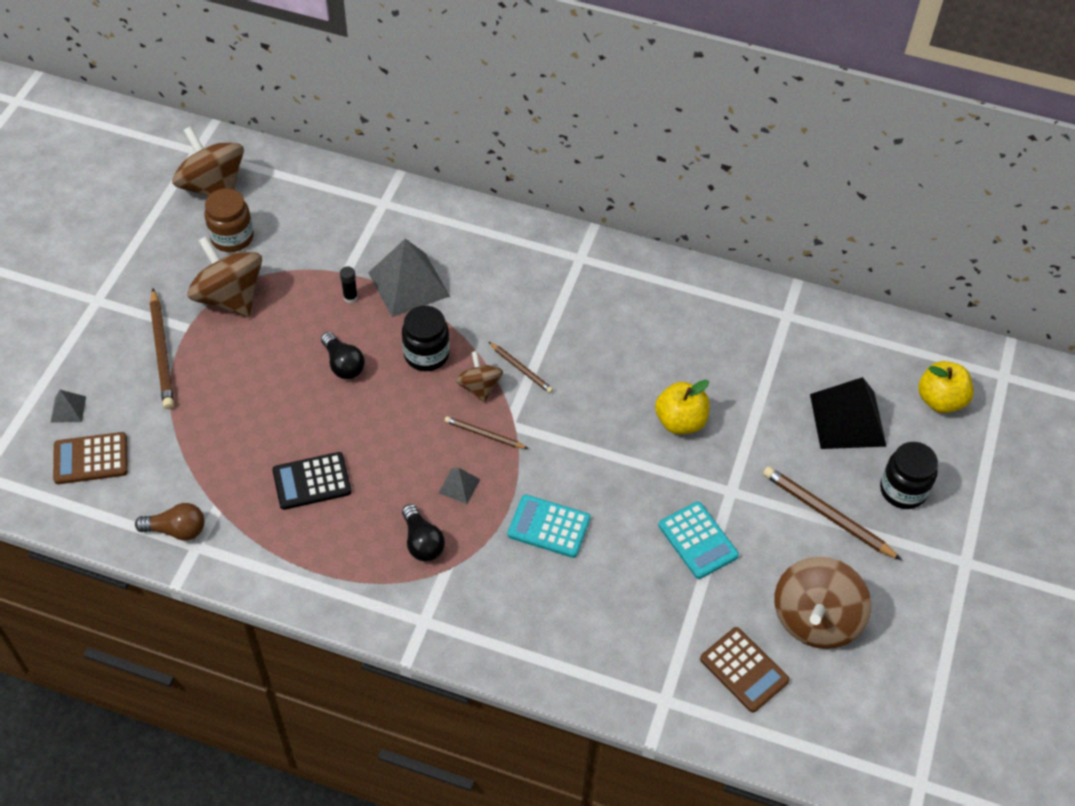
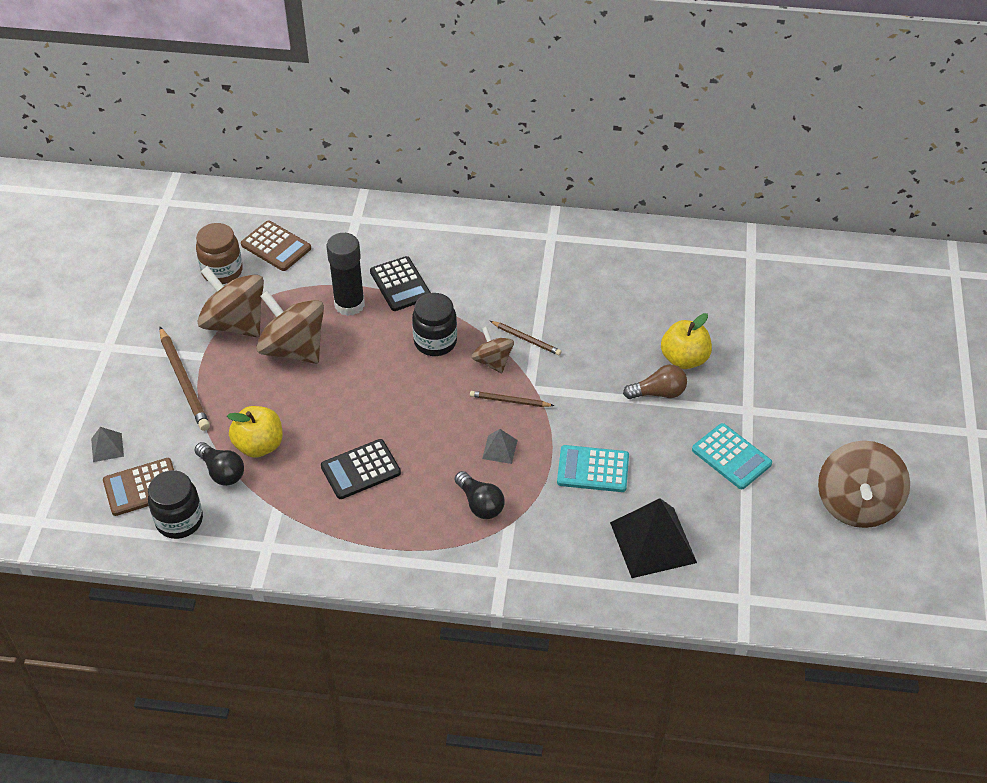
camera: 10 degrees left, 5 degrees down
brown light bulb [135,503,204,541] -> brown light bulb moved to [623,365,687,399]
brown spinning top [172,126,244,197] -> brown spinning top moved to [256,291,324,364]
black light bulb [321,332,365,379] -> black light bulb moved to [194,442,244,486]
black glue stick [340,266,358,303] -> black glue stick [327,233,365,316], size x2.24
grey pyramid [368,239,450,317] -> black calculator [370,256,431,311]
brown calculator [700,627,790,713] -> brown calculator moved to [241,221,311,271]
brown pencil [763,466,902,560] -> none
black pyramid [810,377,887,449] -> black pyramid moved to [610,498,697,578]
black jar [880,442,938,509] -> black jar moved to [148,470,203,539]
yellow apple [918,361,974,413] -> yellow apple moved to [227,406,283,458]

